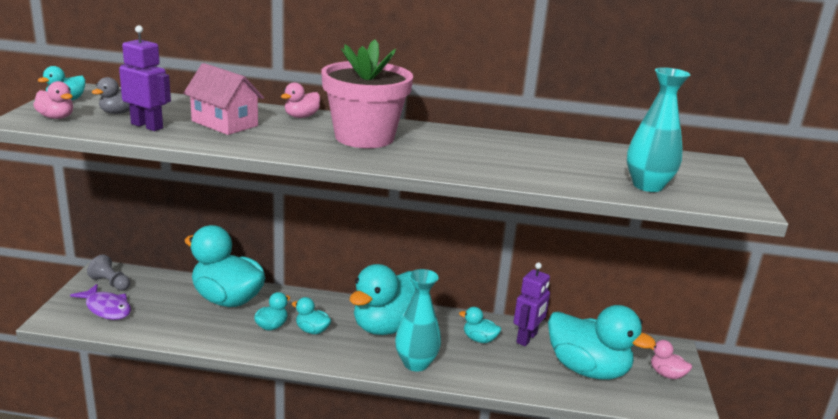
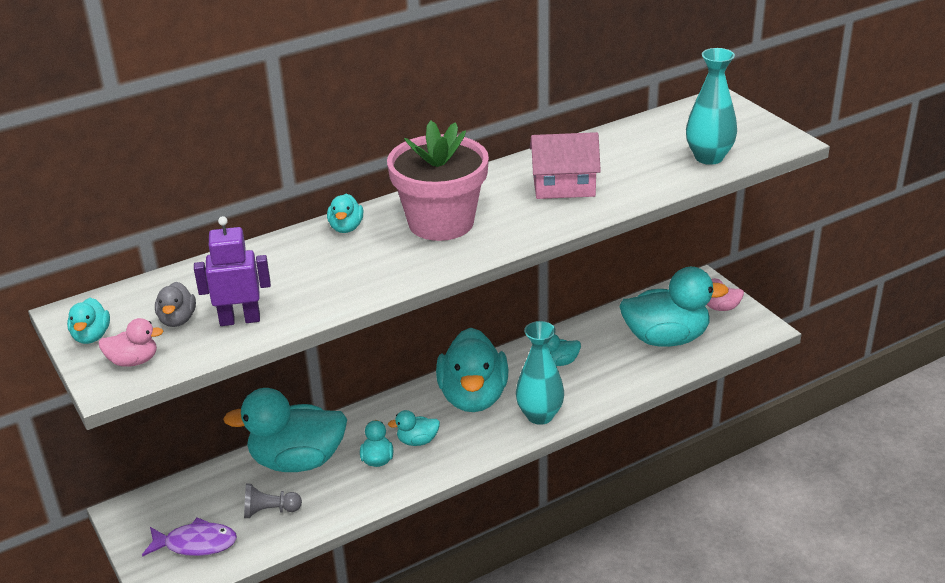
camera: 35 degrees left, 10 degrees up
grey pawn [87,255,130,291] -> grey pawn moved to [244,484,302,518]
pink house [183,63,264,135] -> pink house moved to [530,132,601,199]
pink duck [281,83,320,118] -> turquoise duck [327,194,363,233]
purple robot [514,262,550,346] -> none

